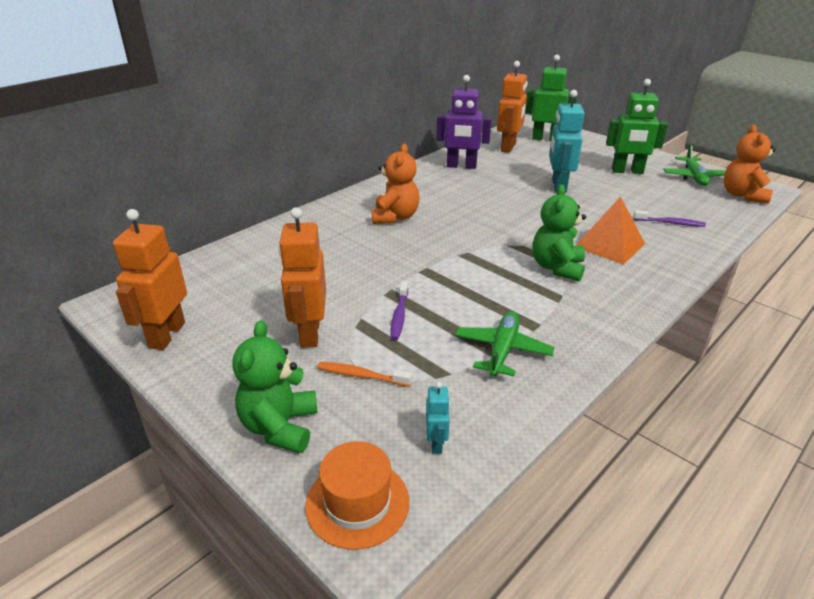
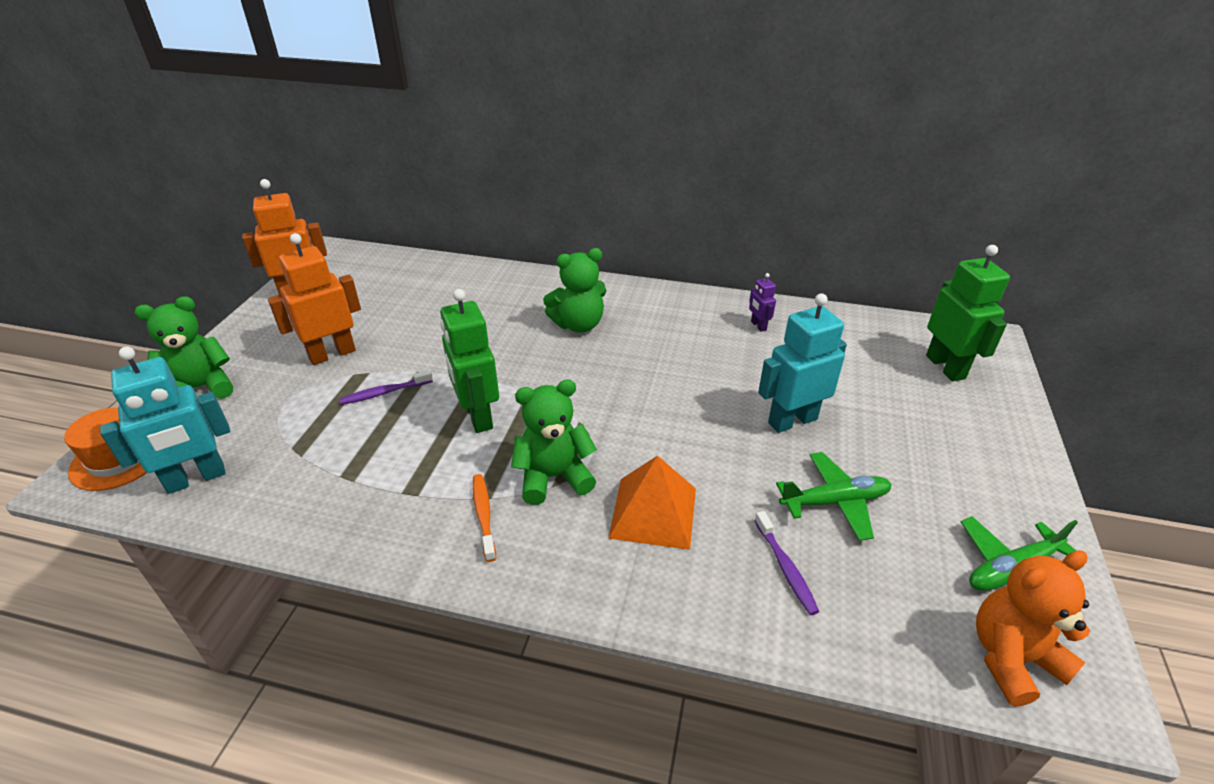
camera: 60 degrees right, 5 degrees up
orange toothbrush [317,362,412,387] -> orange toothbrush moved to [473,474,496,562]
orange teddy bear [372,144,419,224] -> green teddy bear [543,248,606,333]
turquoise robot [426,382,450,454] -> turquoise robot [100,347,230,494], size x2.09
purple robot [436,75,491,169] -> purple robot [749,273,776,332], size x0.48
green plane [455,311,555,377] -> green plane moved to [776,452,892,541]
orange robot [497,61,528,153] -> none
green robot [606,79,668,174] -> green robot moved to [440,289,499,433]

